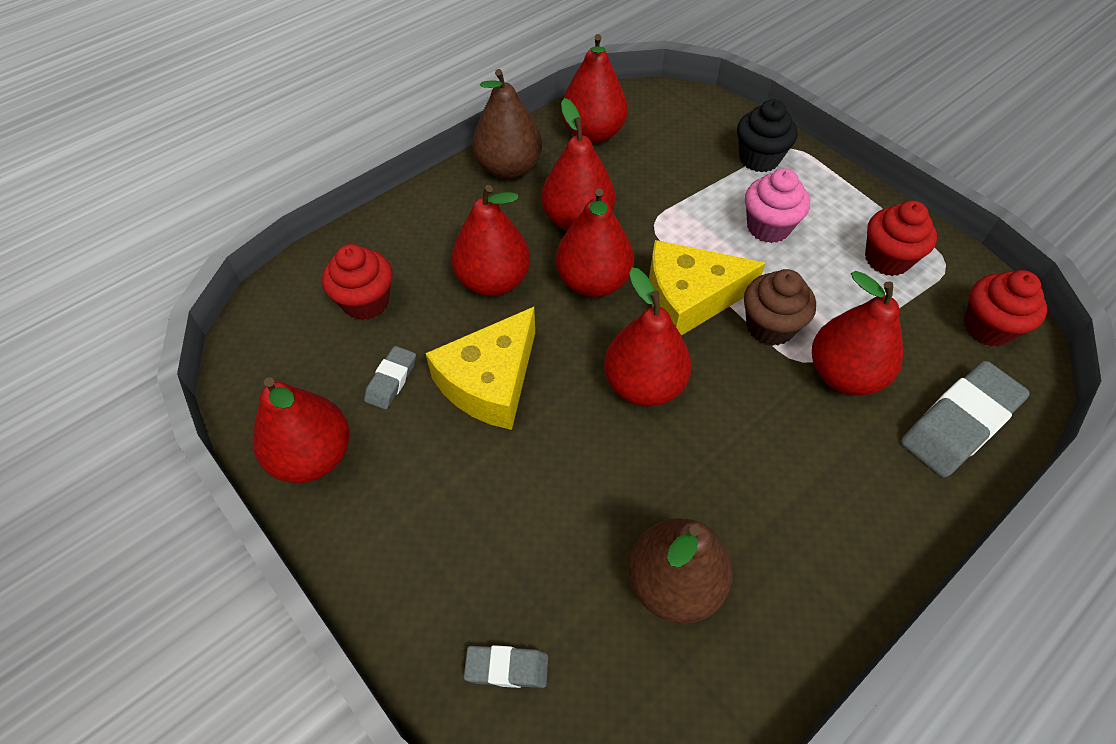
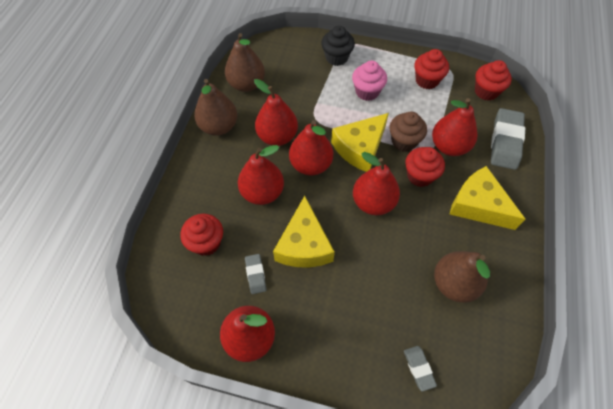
camera: 35 degrees left, 5 degrees up
grey eraser [464,645,548,688] -> grey eraser turned 75 degrees counterclockwise [404,346,437,391]
red pear [561,34,628,143] -> brown pear [225,33,265,92]
none -> red cupcake [405,147,445,187]
none -> yellow cheese [450,166,525,230]

